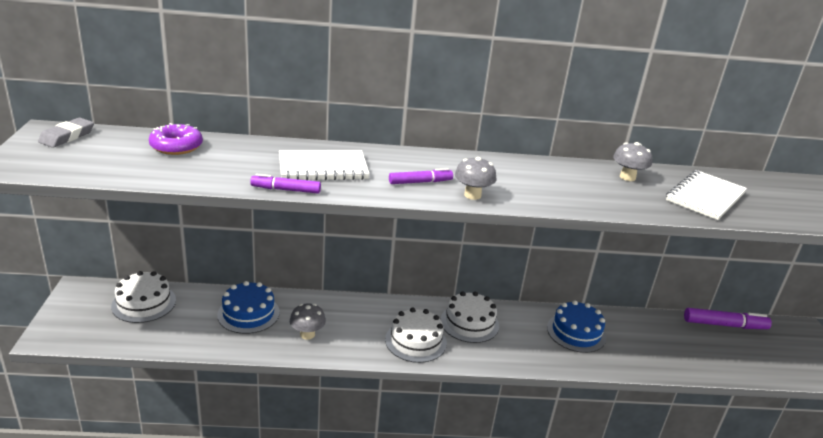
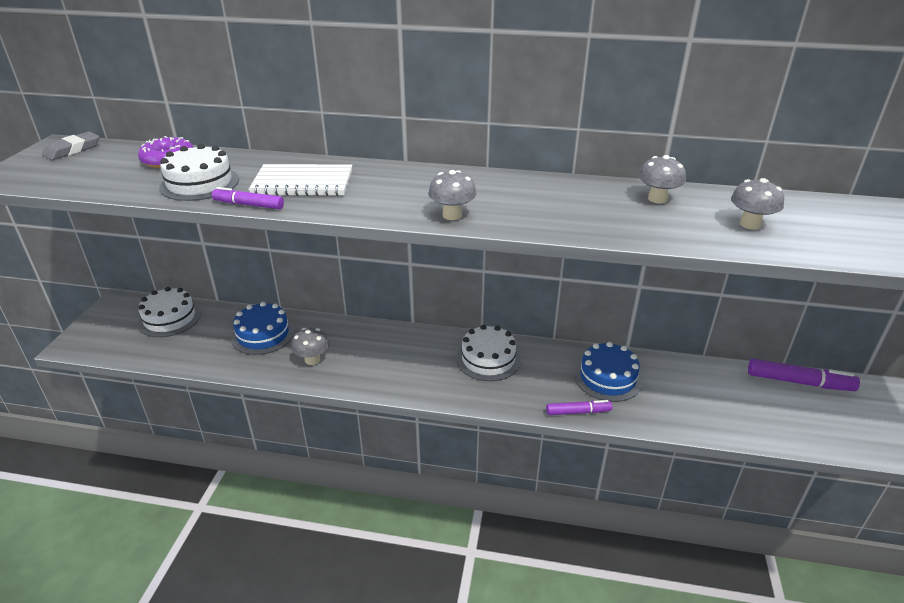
camera: 15 degrees right, 5 degrees up
white cake [385,307,447,363] -> white cake moved to [159,144,239,201]
purple marker [389,168,453,184] -> purple marker moved to [546,400,613,415]
white notebook [666,170,747,220] -> grey mushroom [731,178,784,229]

